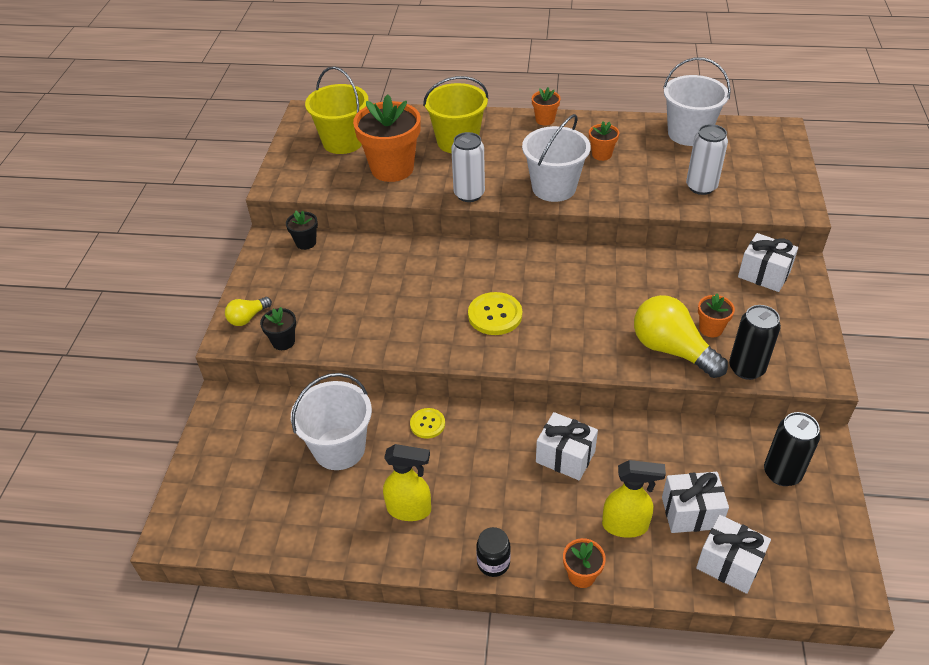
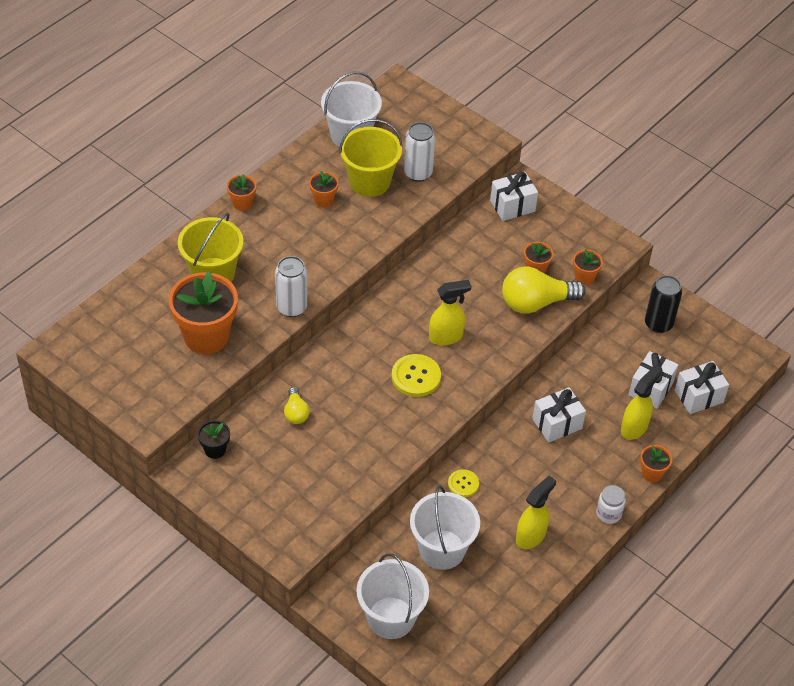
camera: 60 degrees left, 5 degrees up
yellow light bulb [225,297,272,326] -> yellow light bulb moved to [284,387,310,424]
black flower pot [260,307,296,350] -> none
yellow bucket [305,66,369,154] -> yellow bucket moved to [339,119,402,197]
black jar [476,527,511,577] -> white jar [596,485,625,524]
white bucket [522,114,591,202] -> white bucket moved to [357,553,429,639]
black can [729,305,781,380] -> orange flower pot [573,249,603,285]
none -> yellow spray bottle [429,280,471,345]

